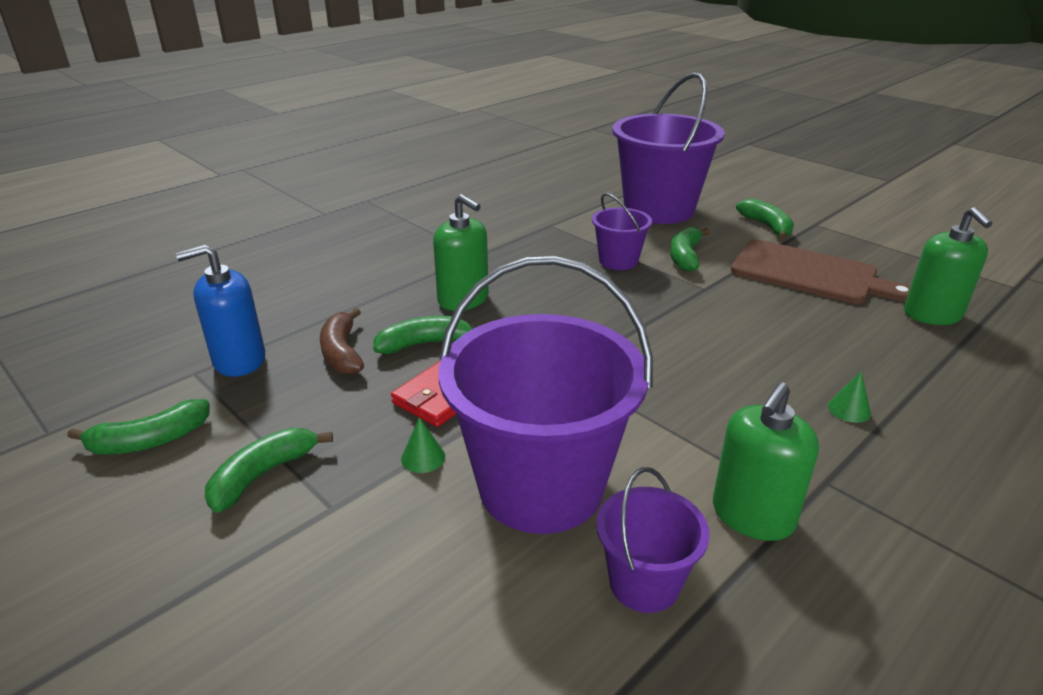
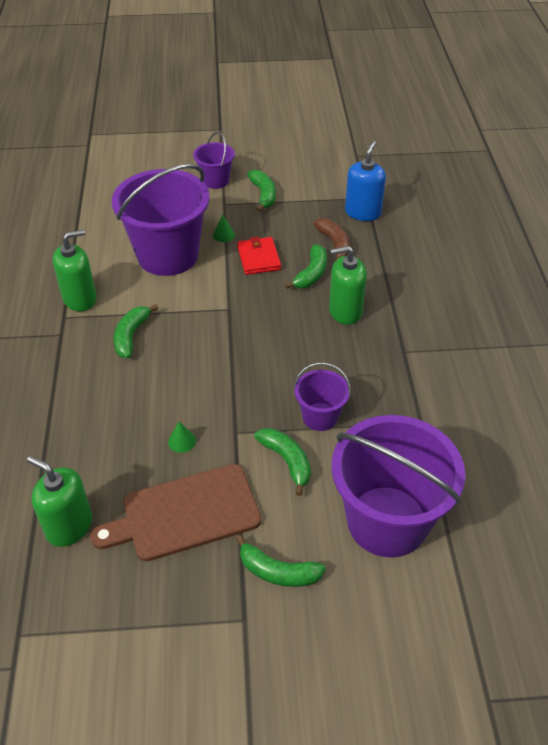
camera: 130 degrees right, 15 degrees up
green banana [68,399,209,455] -> green banana moved to [114,304,158,358]
brown banana [320,308,364,374] -> brown banana turned 45 degrees clockwise [313,218,350,262]
purple bucket [596,467,710,613] -> purple bucket moved to [193,132,235,189]
green soap dispenser [713,382,819,541] -> green soap dispenser turned 75 degrees clockwise [53,230,97,311]
green cone [828,371,871,423] -> green cone moved to [168,422,196,453]

